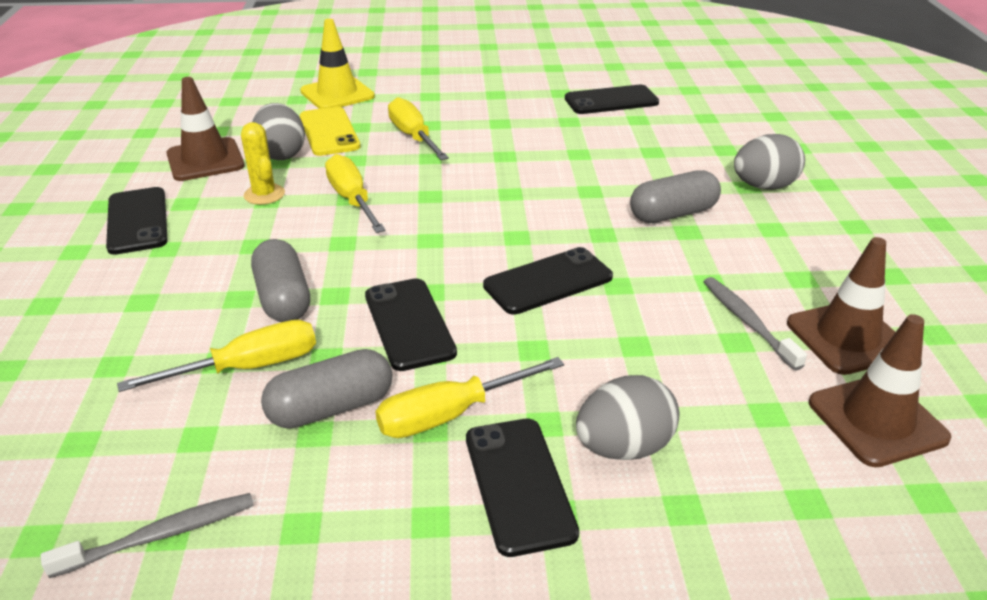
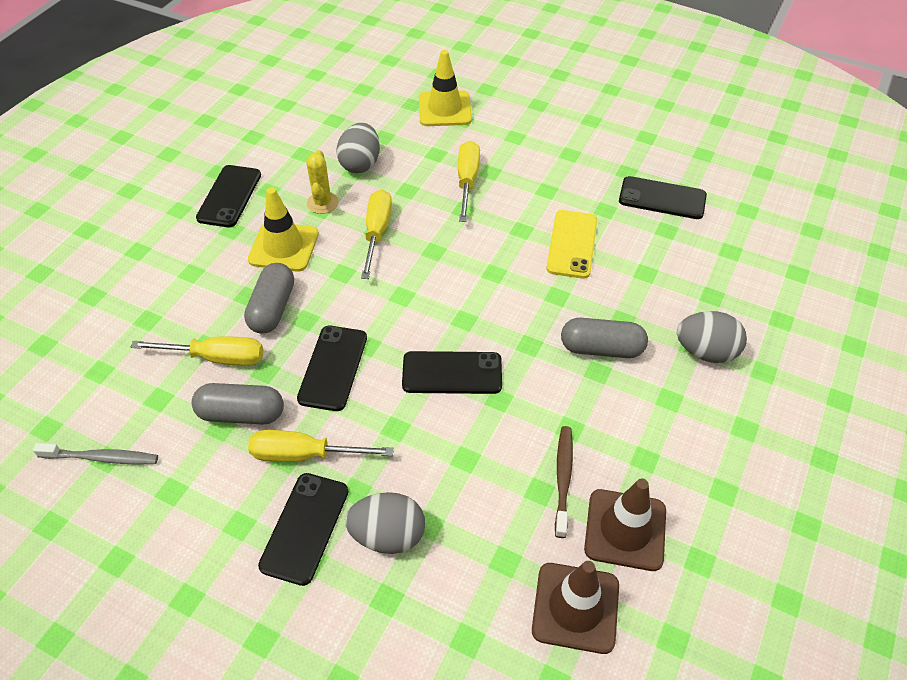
camera: 30 degrees right, 15 degrees up
brown traffic cone [166,77,244,181] -> none
yellow phone [300,107,361,156] -> yellow phone moved to [546,210,597,279]
grey toothbrush [704,277,807,371] -> brown toothbrush [555,426,573,538]
none -> yellow traffic cone [248,187,319,272]

